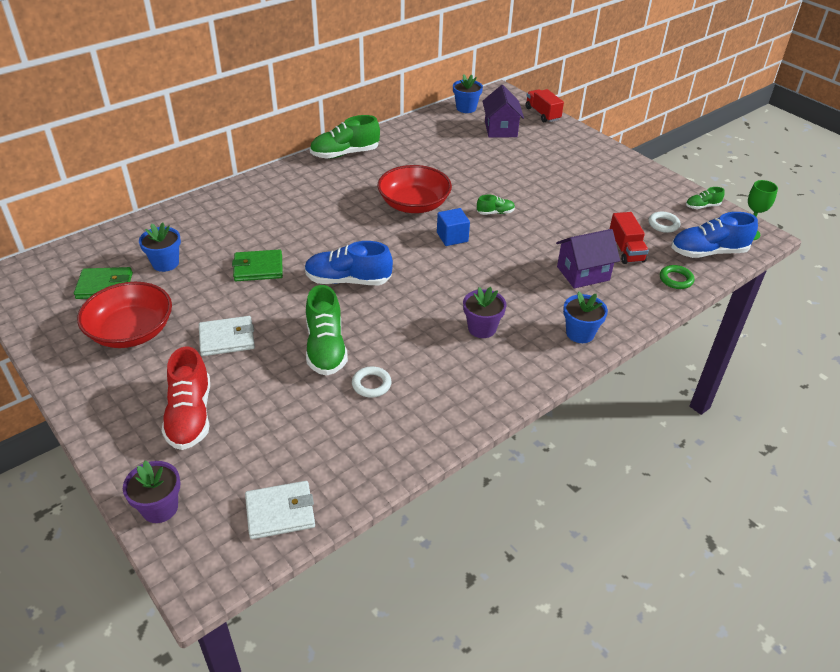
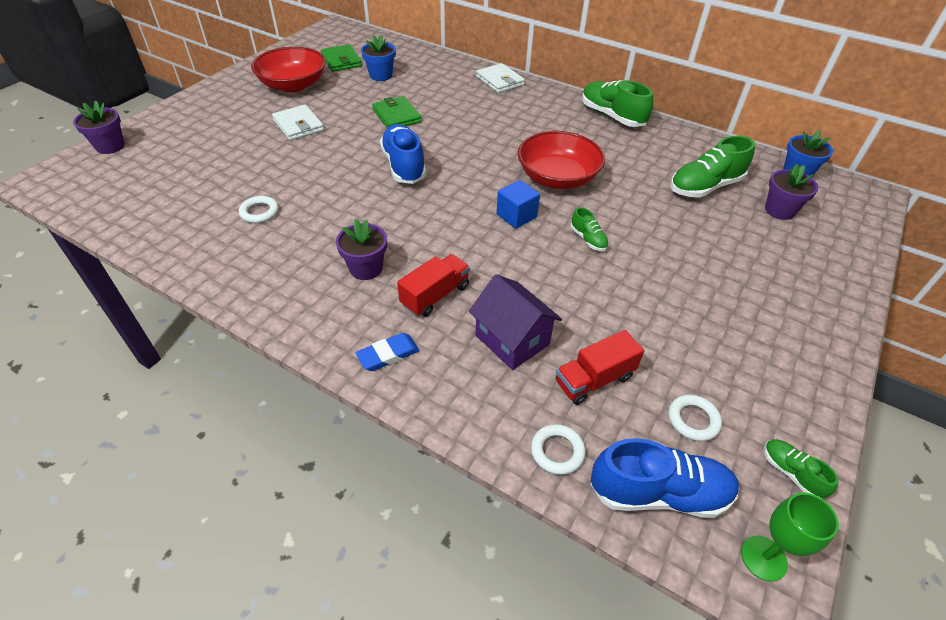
camera: 70 degrees right, 5 degrees up
red shoe [162,346,210,450] -> none
white wallet [245,481,315,539] -> white wallet moved to [476,63,525,93]
green shoe [306,285,348,376] -> green shoe moved to [670,135,755,198]
purple house [483,85,524,138] -> purple flower pot [765,164,818,220]
red truck [525,89,564,122] -> red truck moved to [397,254,470,317]
blue flower pot [563,291,608,343] -> blue eraser [356,333,420,371]
green ring [660,265,694,289] -> white ring [531,424,586,475]
blue shoe [671,212,758,258] -> blue shoe turned 120 degrees clockwise [591,438,739,518]

